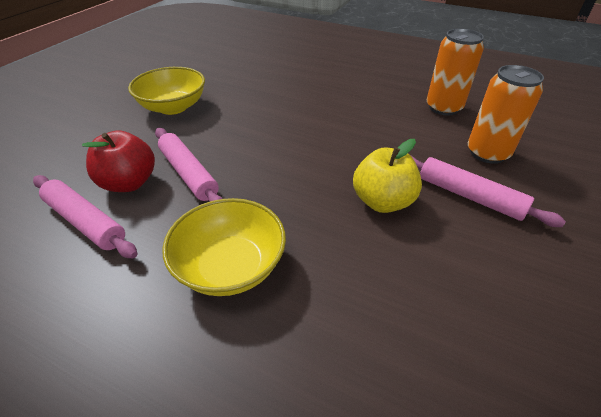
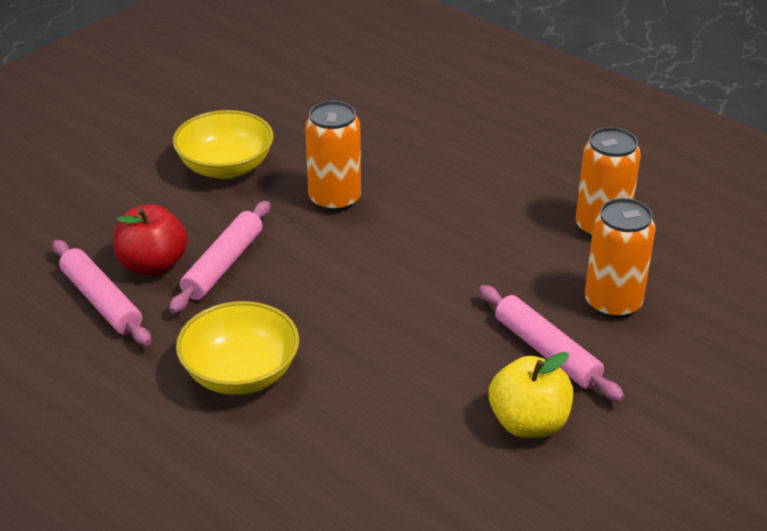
camera: 15 degrees right, 5 degrees down
pink rolling pin [155,128,222,202] -> pink rolling pin turned 45 degrees clockwise [169,201,270,314]
yellow apple [353,139,422,213] -> yellow apple moved to [489,352,573,438]
none -> orange can [305,101,361,212]

